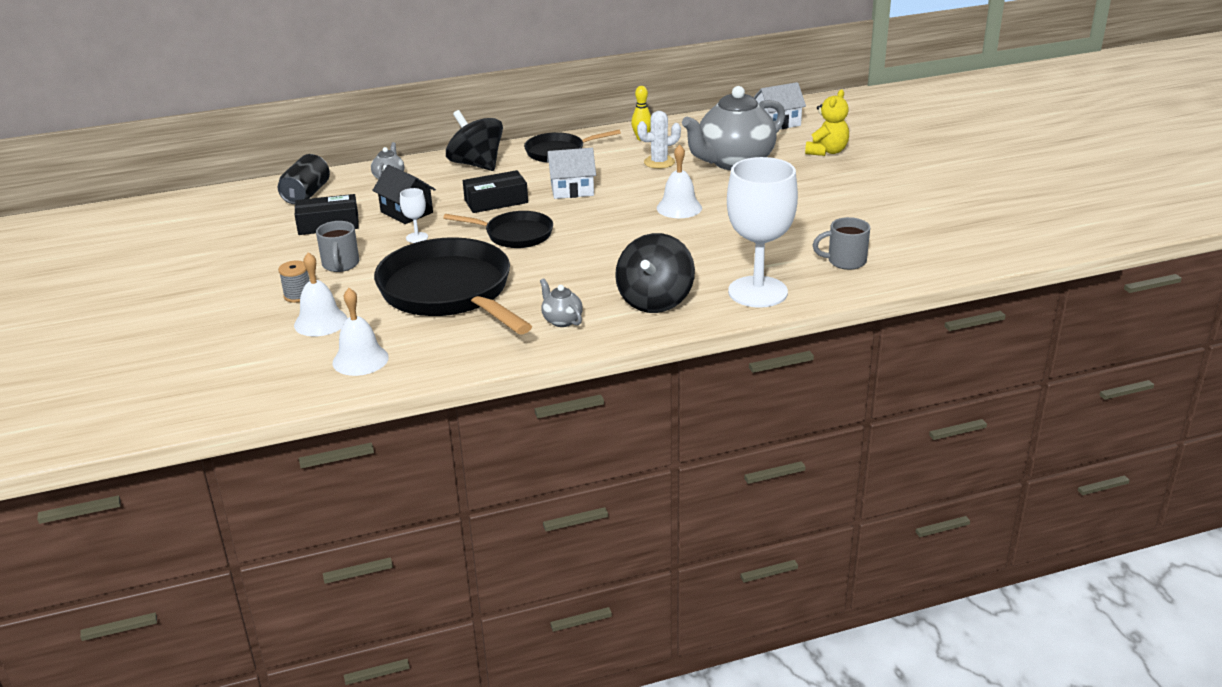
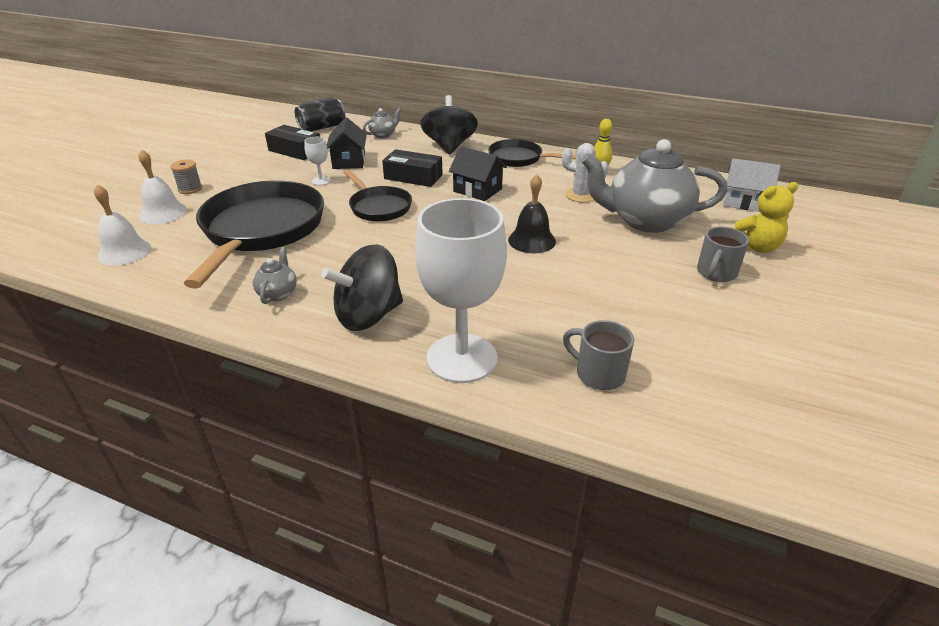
camera: 40 degrees right, 5 degrees up
grey mug [316,221,359,272] -> grey mug moved to [697,227,749,282]
white house [547,148,596,199] -> black house [449,146,507,201]
white bell [657,144,702,218] -> black bell [508,174,556,253]

